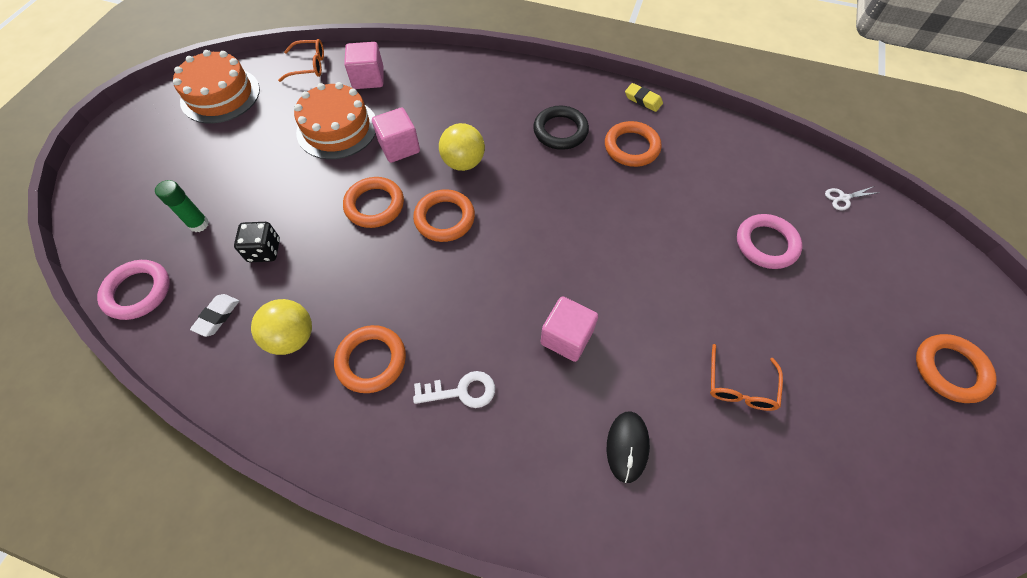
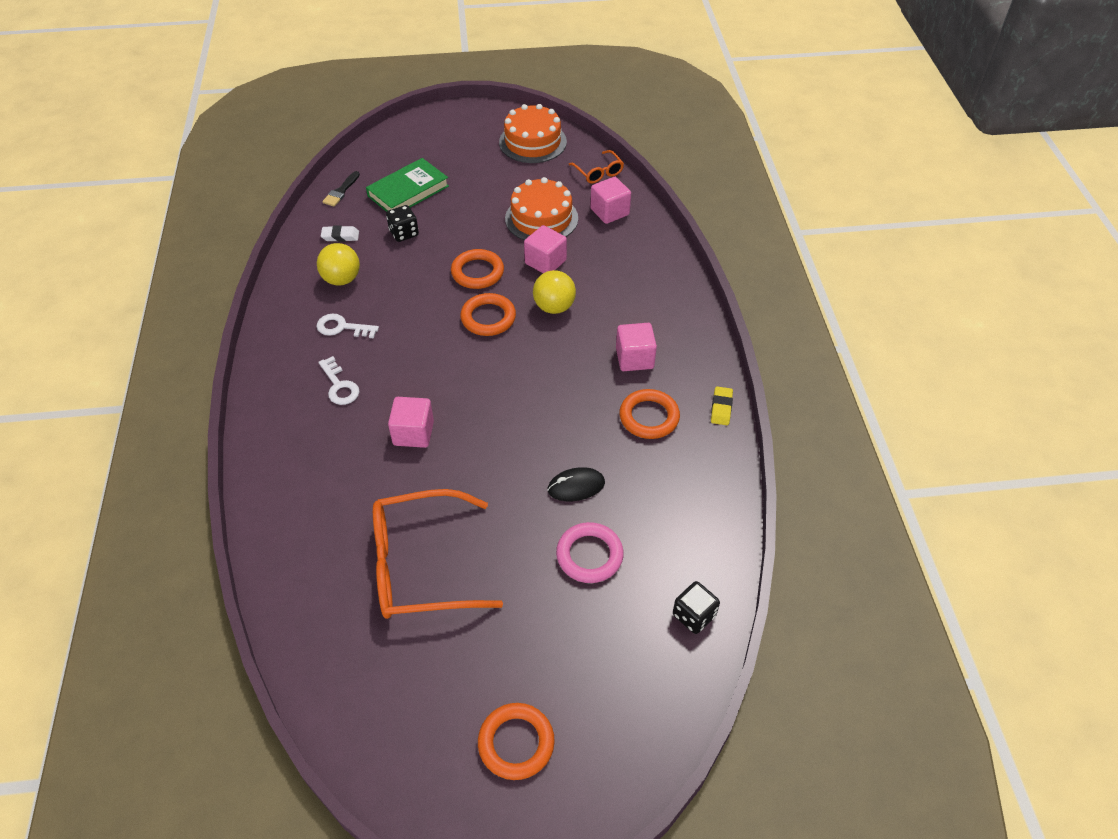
camera: 65 degrees right, 10 degrees down
pink ring [97,260,170,320] -> black brush [322,171,360,207]
green glue stick [155,180,209,232] -> green book [366,158,449,212]
orange ring [334,325,406,393] -> white key [316,313,379,338]
black ring [533,106,589,150] -> pink cube [616,323,657,371]
black mouse [607,411,650,483] -> black mouse moved to [547,467,605,501]
orange glasses [710,344,783,411] -> orange glasses [373,489,503,619], size x2.10
white scissors [825,186,880,211] -> black dice [673,581,720,634]

